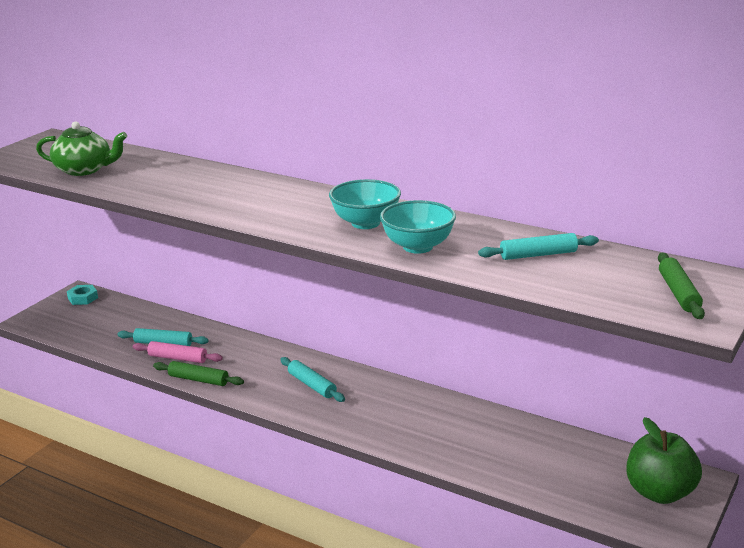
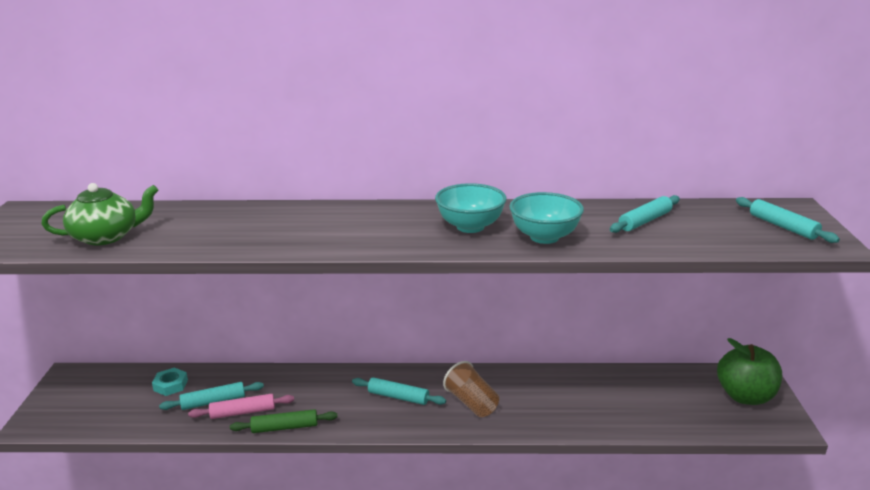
camera: 30 degrees left, 0 degrees up
turquoise nut [67,285,98,305] -> turquoise nut moved to [152,368,188,396]
green rolling pin [658,253,705,319] -> turquoise rolling pin [736,197,840,243]
none -> brown cup [443,361,499,417]

